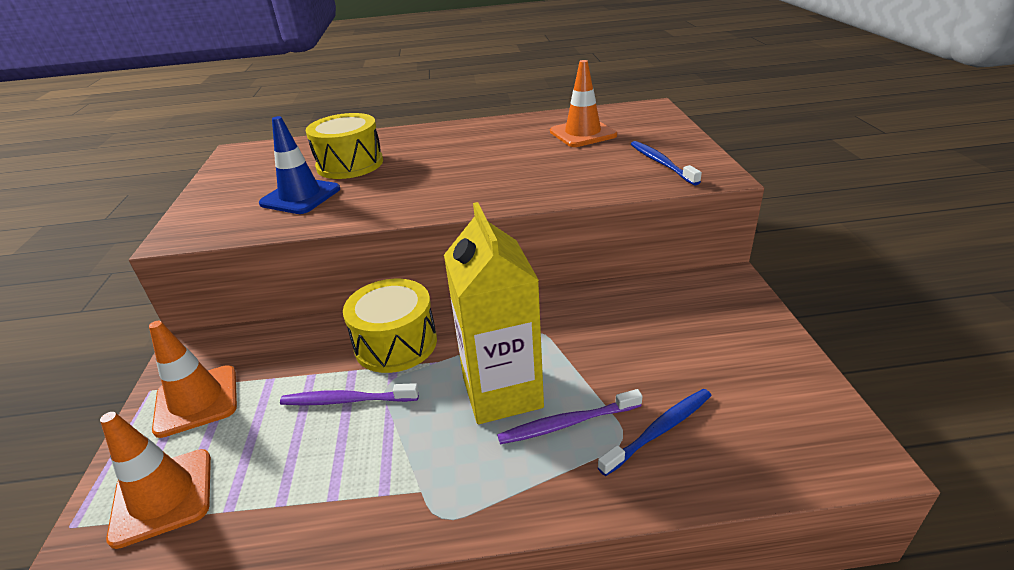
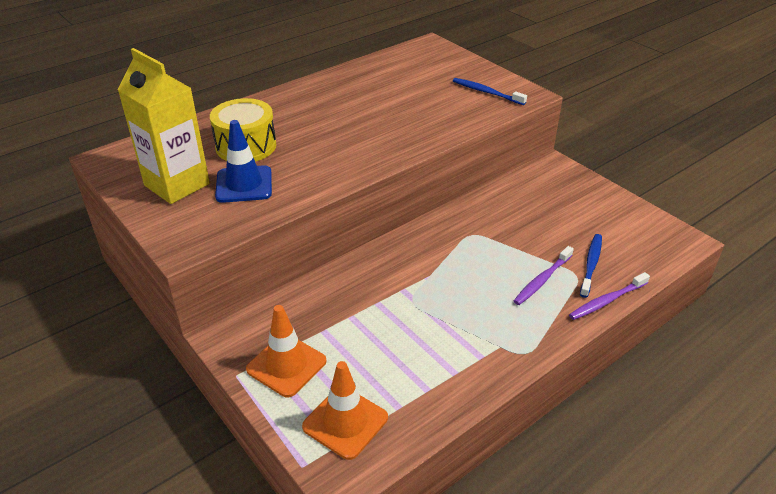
camera: 35 degrees left, 5 degrees up
purple toothbrush [280,383,419,405] -> purple toothbrush moved to [569,272,650,320]
yellow drum [343,279,437,373] -> none
yellow carton [444,202,544,424] -> yellow carton moved to [118,48,210,204]
orange traffic cone [550,60,617,147] -> none

